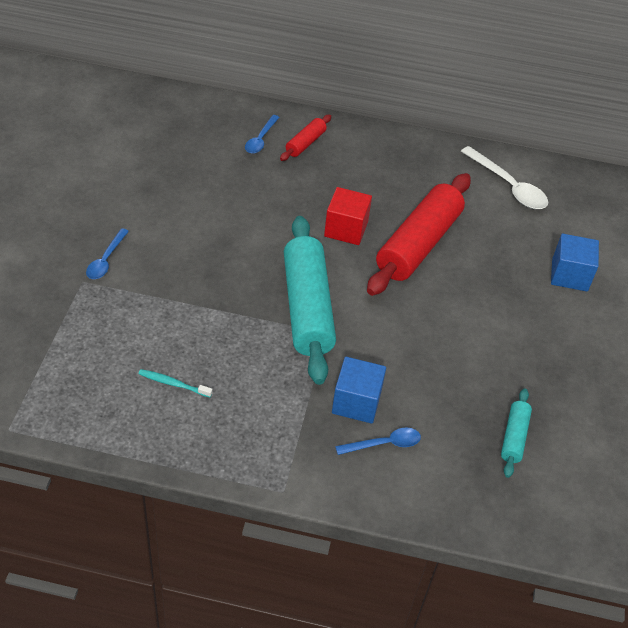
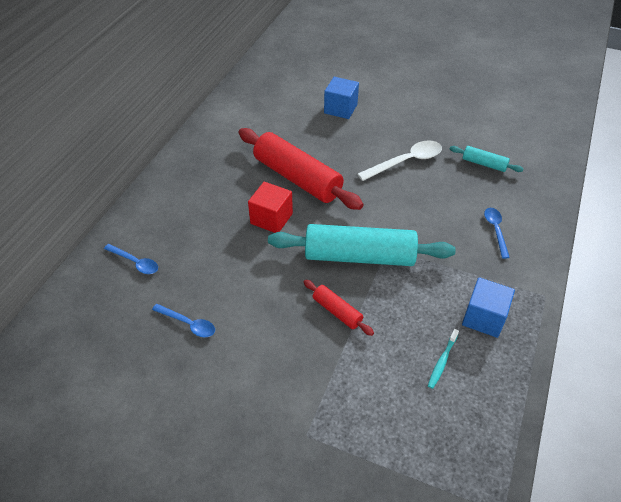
camera: 75 degrees left, 0 degrees up
blue spoon [86,228,129,279] -> blue spoon moved to [152,304,215,337]
red rolling pin [280,114,331,161] -> red rolling pin moved to [304,280,374,336]
blue cube [332,357,386,424] -> blue cube moved to [462,277,515,338]
white spoon [461,146,548,209] -> white spoon moved to [357,140,442,181]

